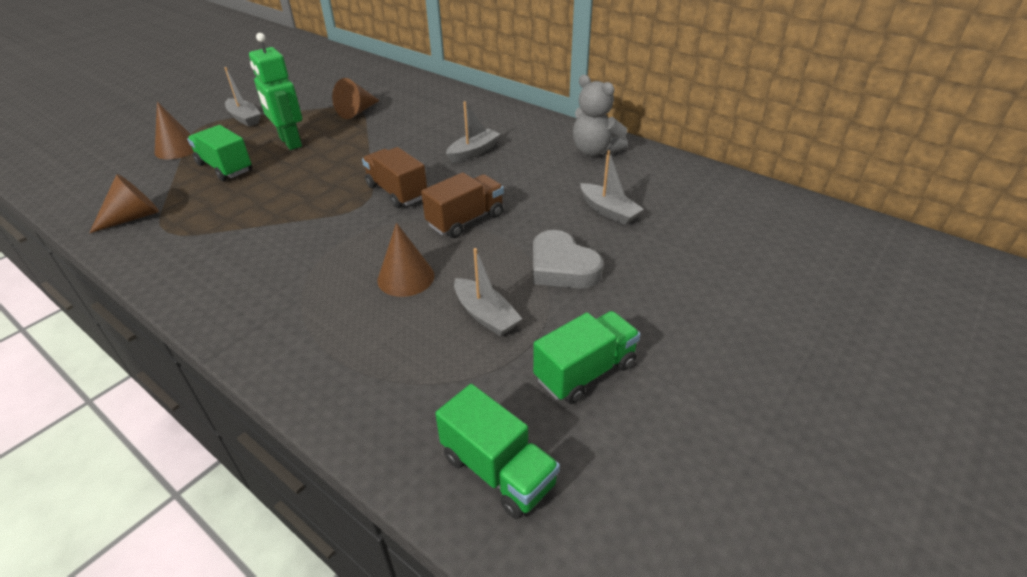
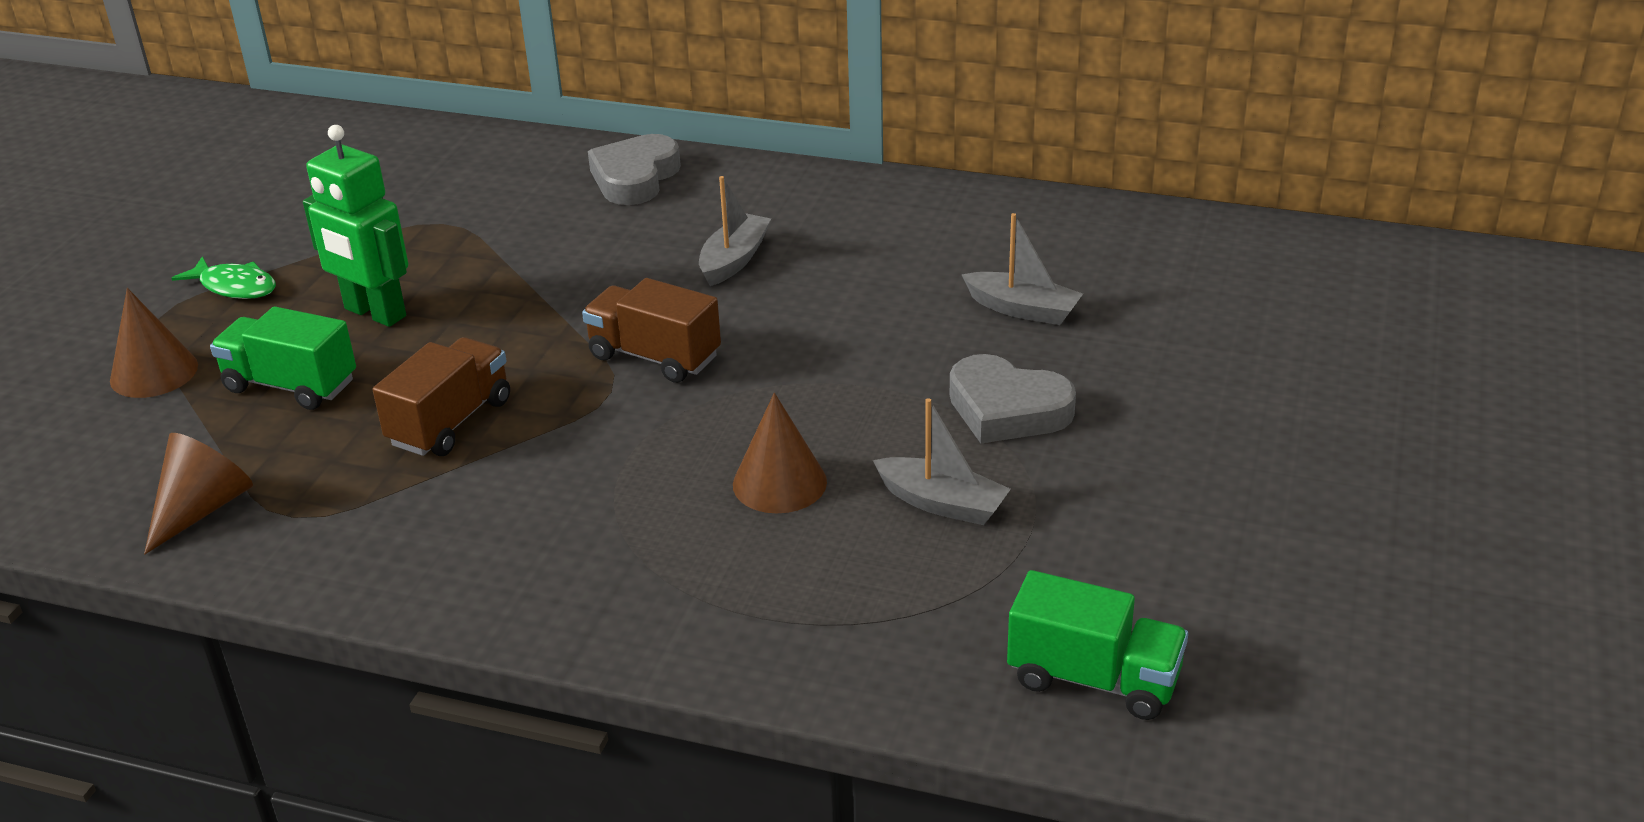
camera: 20 degrees left, 5 degrees down
grey boat [225,67,261,127] -> green fish [171,257,276,299]
brown cone [332,78,380,119] -> none
brown truck [421,172,504,238] -> brown truck moved to [373,337,510,456]
green truck [533,311,641,404] -> none
grey teddy bear [573,75,628,156] -> none
none -> grey heart [588,134,681,205]

